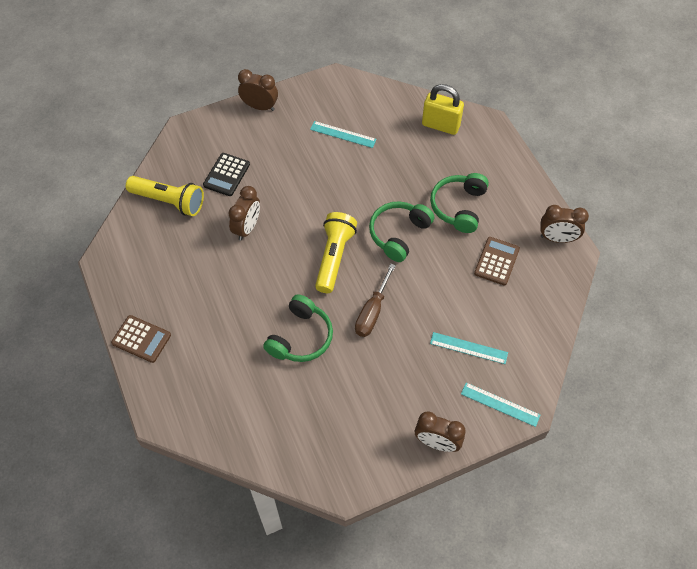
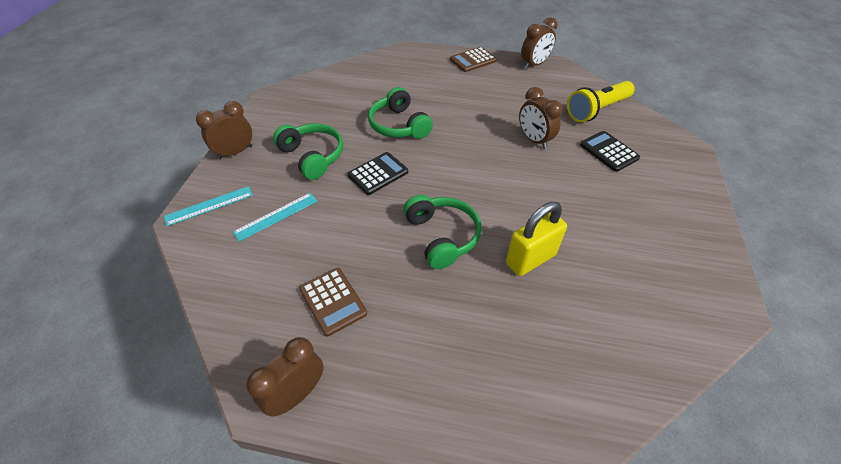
camera: 125 degrees right, 10 degrees down
brown clock [238,69,278,111] -> brown clock moved to [521,18,557,69]
turquoise ruler [310,121,377,148] -> none
yellow flashlight [315,212,357,293] -> none
brown screwdriver [355,264,396,337] -> black calculator [348,152,408,195]
yellow padlock [422,84,464,135] -> yellow padlock moved to [506,202,567,276]
green headphones [430,173,489,233] -> green headphones moved to [273,123,343,180]

